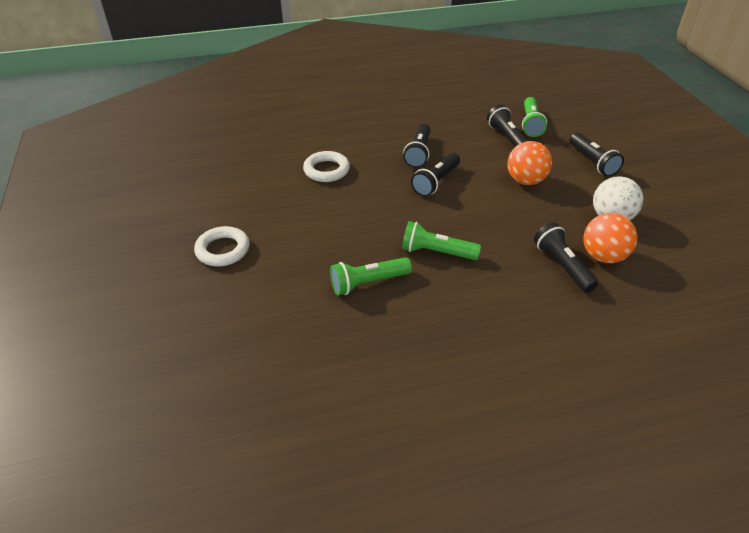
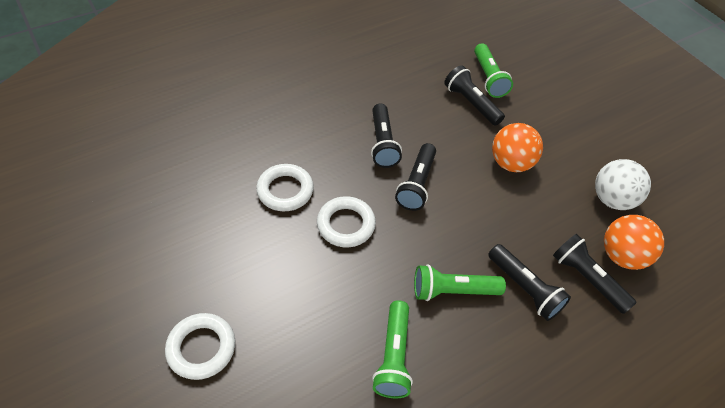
camera: 20 degrees left, 10 degrees up
green flashlight [330,257,412,295] -> green flashlight turned 45 degrees counterclockwise [372,300,413,398]
black flashlight [569,132,624,177] -> black flashlight moved to [488,244,571,321]
none -> white ring [317,196,376,247]

